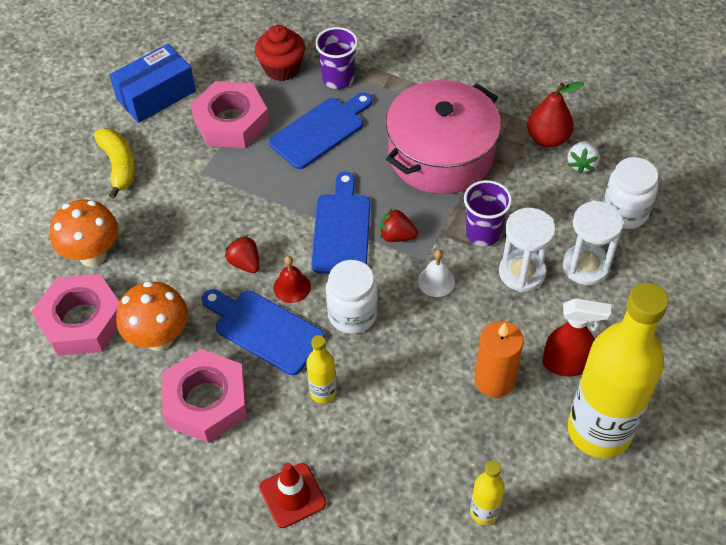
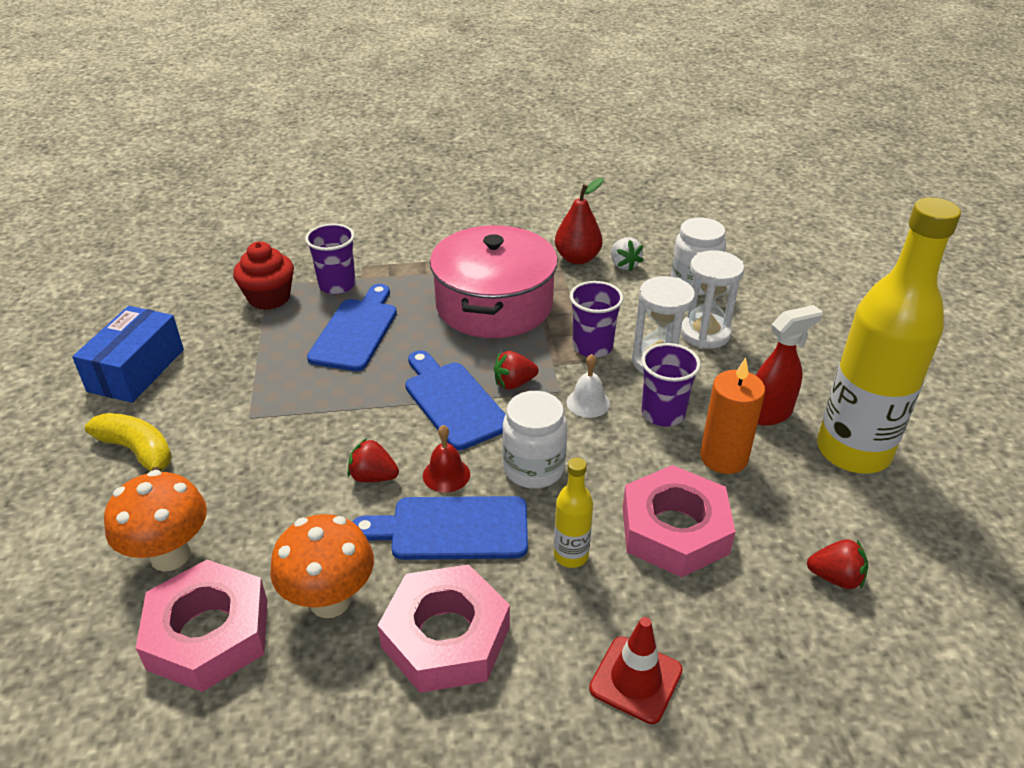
camera: 35 degrees left, 15 degrees down
pink nut [190,81,269,148] -> pink nut moved to [623,465,735,577]
yellow bottle [470,461,505,525] -> red strawberry [807,539,868,589]
none -> purple cup [641,343,701,427]

